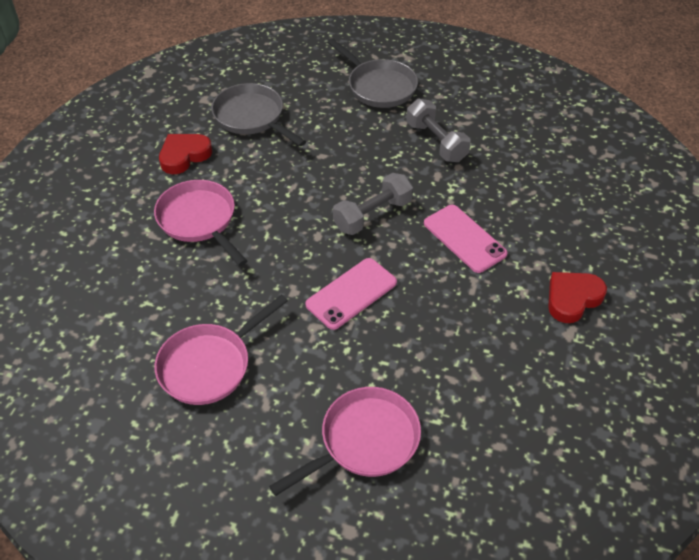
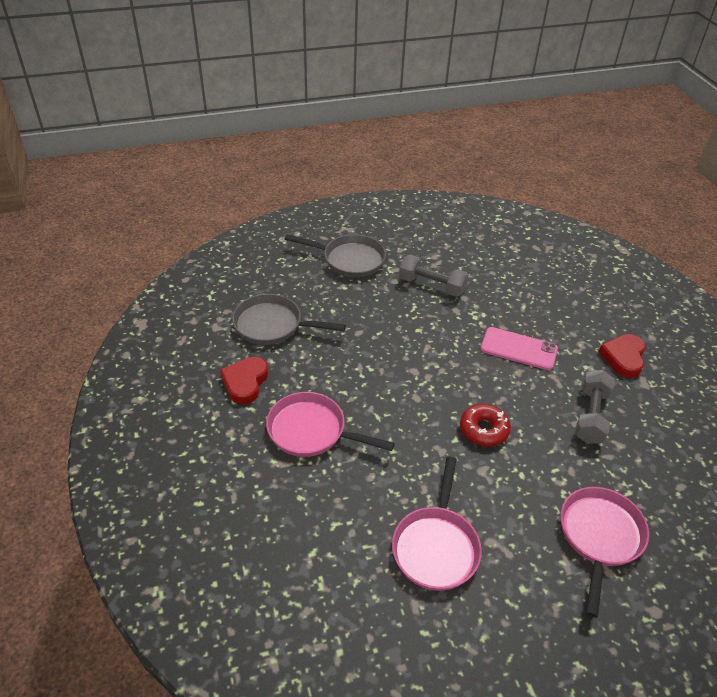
camera: 35 degrees left, 5 degrees down
pink phone [305,258,397,330] -> red donut [460,404,511,447]
grey dumbbell [333,173,413,235] -> grey dumbbell moved to [575,370,615,444]

